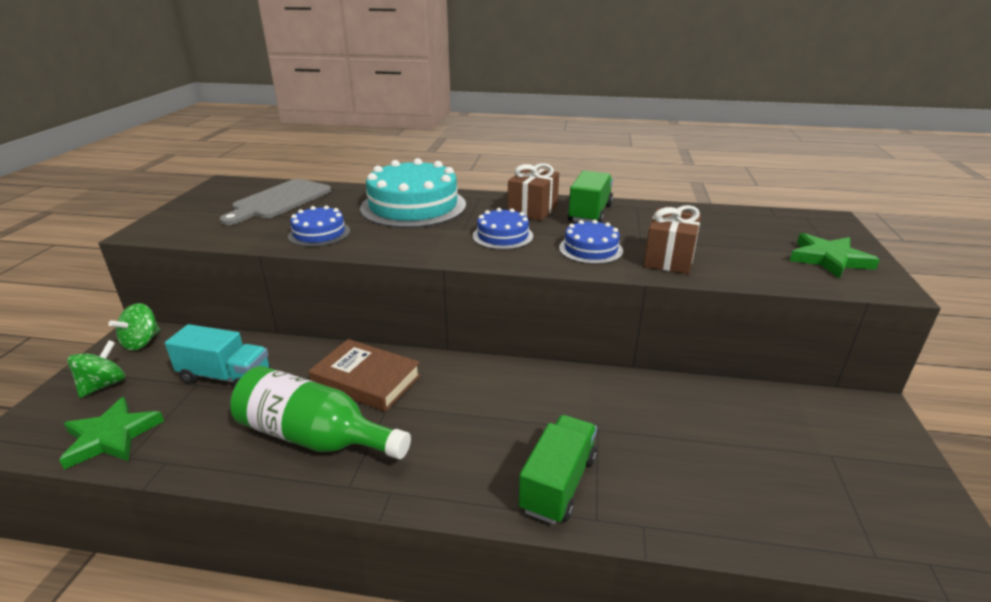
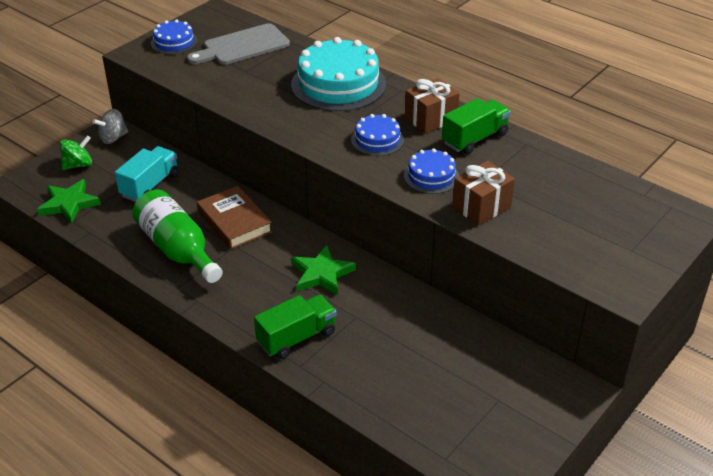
camera: 30 degrees right, 10 degrees up
green spinning top [108,303,160,351] -> grey spinning top [93,109,128,144]
turquoise truck [165,324,270,387] -> turquoise truck turned 105 degrees counterclockwise [115,146,179,202]
blue cake [288,206,350,247] -> blue cake moved to [151,19,198,55]
green star [790,233,880,279] -> green star moved to [291,245,356,295]

